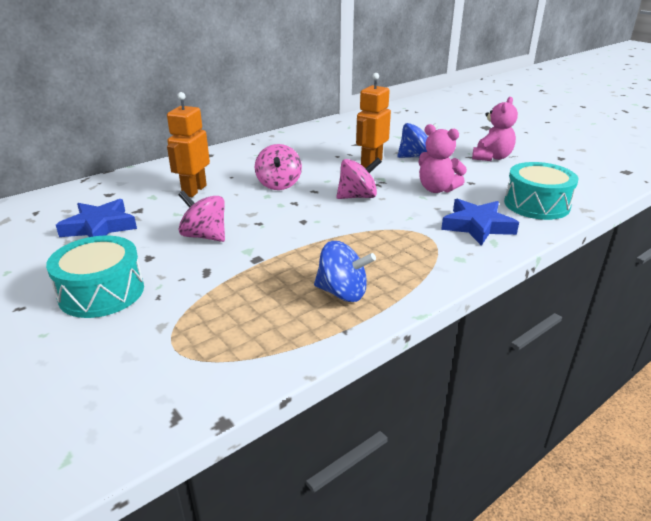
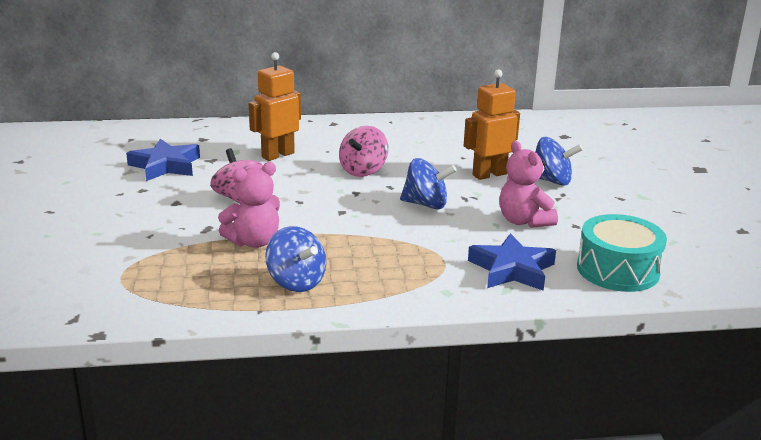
camera: 30 degrees right, 5 degrees down
turquoise drum [46,236,144,318] -> none
pink spinning top [336,158,382,199] -> blue spinning top [400,158,457,209]
pink teddy bear [472,97,518,161] -> pink teddy bear moved to [218,162,280,248]

